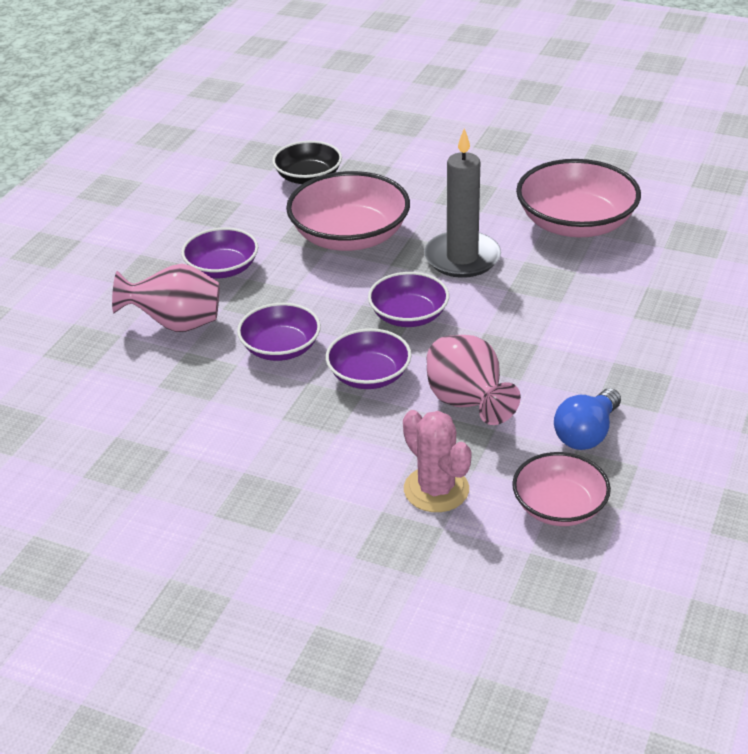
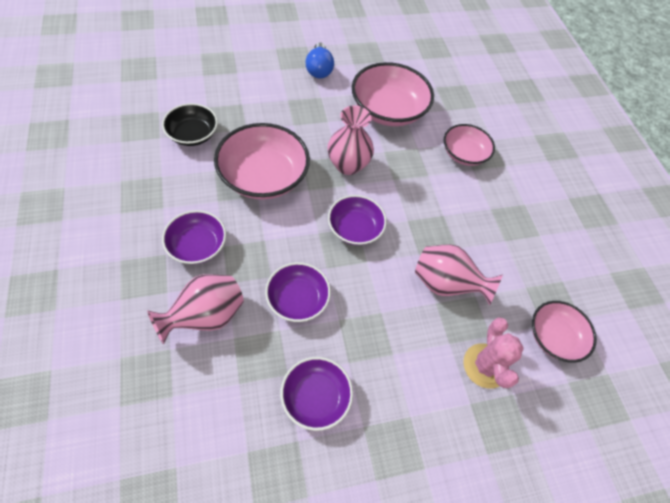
camera: 45 degrees left, 20 degrees up
purple bowl [326,328,411,389] -> purple bowl moved to [280,357,353,431]
pink cactus [403,410,472,512] -> pink cactus turned 75 degrees clockwise [463,317,524,389]
grey candle [424,128,501,278] -> pink vase [327,105,374,175]
blue light bulb [554,388,621,450] -> blue light bulb moved to [306,42,334,78]
none -> pink bowl [444,124,495,166]

